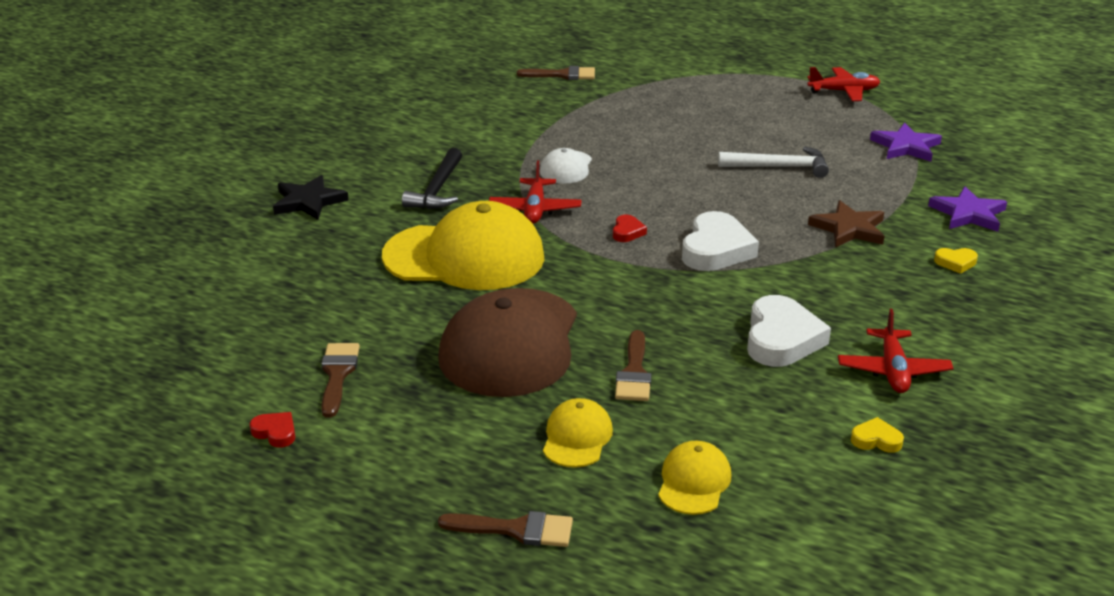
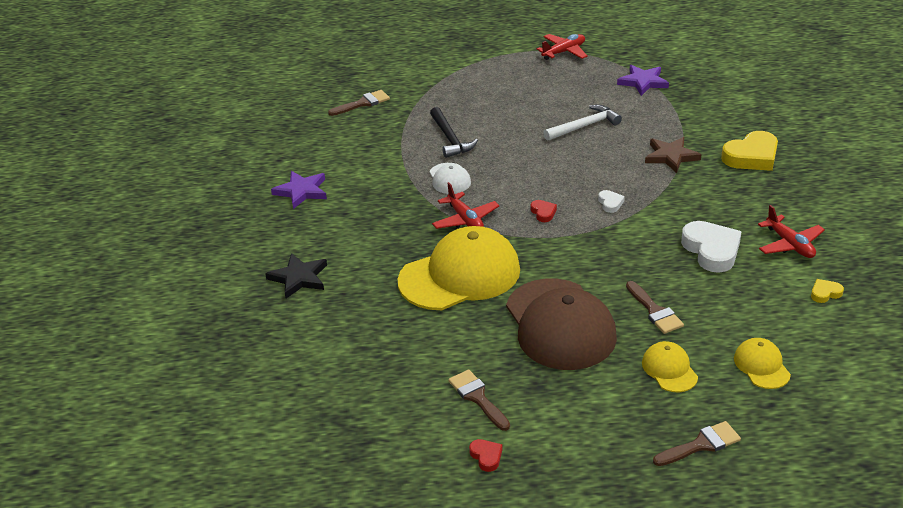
camera: 30 degrees left, 5 degrees up
red heart [249,412,295,448] -> red heart turned 60 degrees clockwise [469,439,503,472]
black hammer [402,148,462,209] -> black hammer moved to [430,107,478,158]
white heart [682,211,759,271] -> white heart [598,190,625,213], size x0.47
purple star [928,186,1007,232] -> purple star moved to [271,171,327,209]
yellow heart [934,248,978,274] -> yellow heart [721,131,778,171], size x2.12

